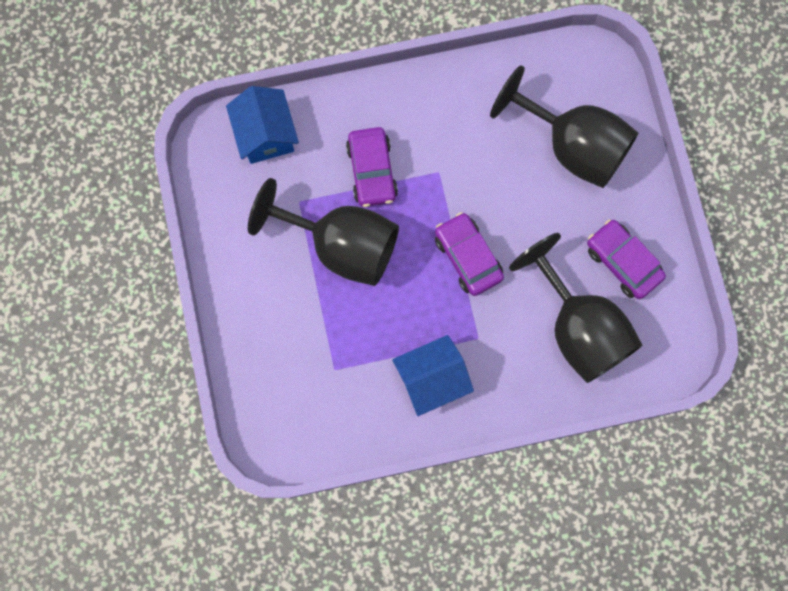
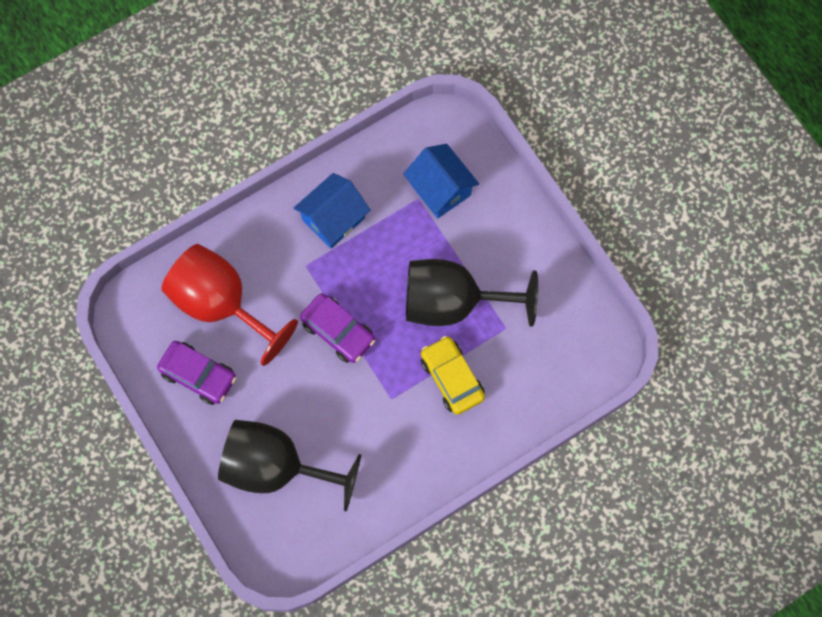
camera: 160 degrees right, 5 degrees down
blue house [226,86,299,164] -> blue house moved to [403,144,479,218]
purple car [346,127,398,207] -> yellow car [421,336,485,415]
black goblet [509,233,642,383] -> red goblet [161,244,298,366]

